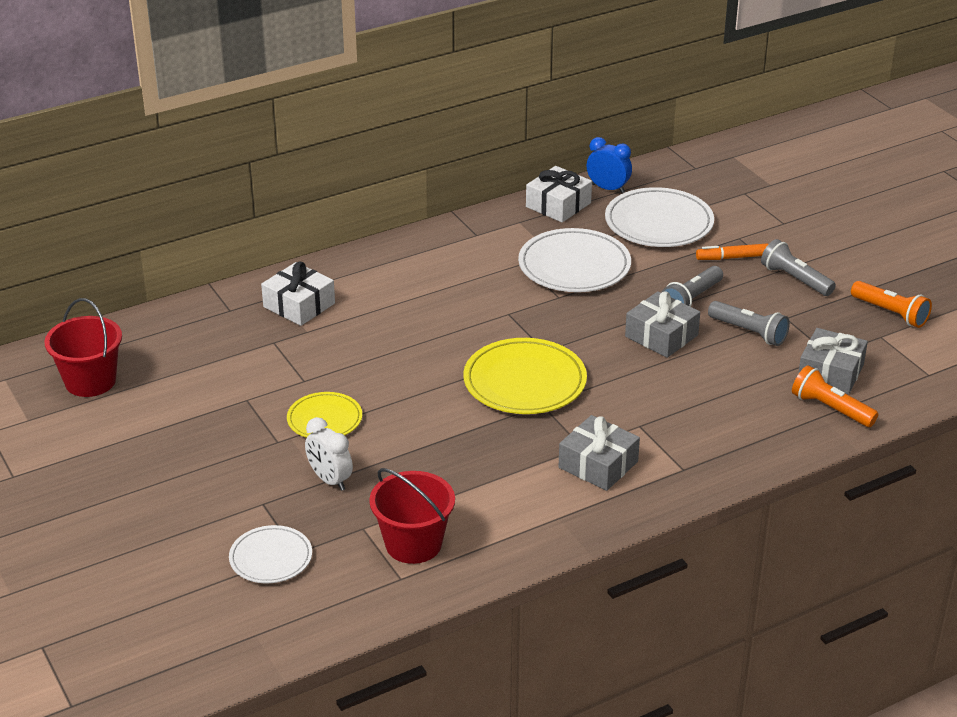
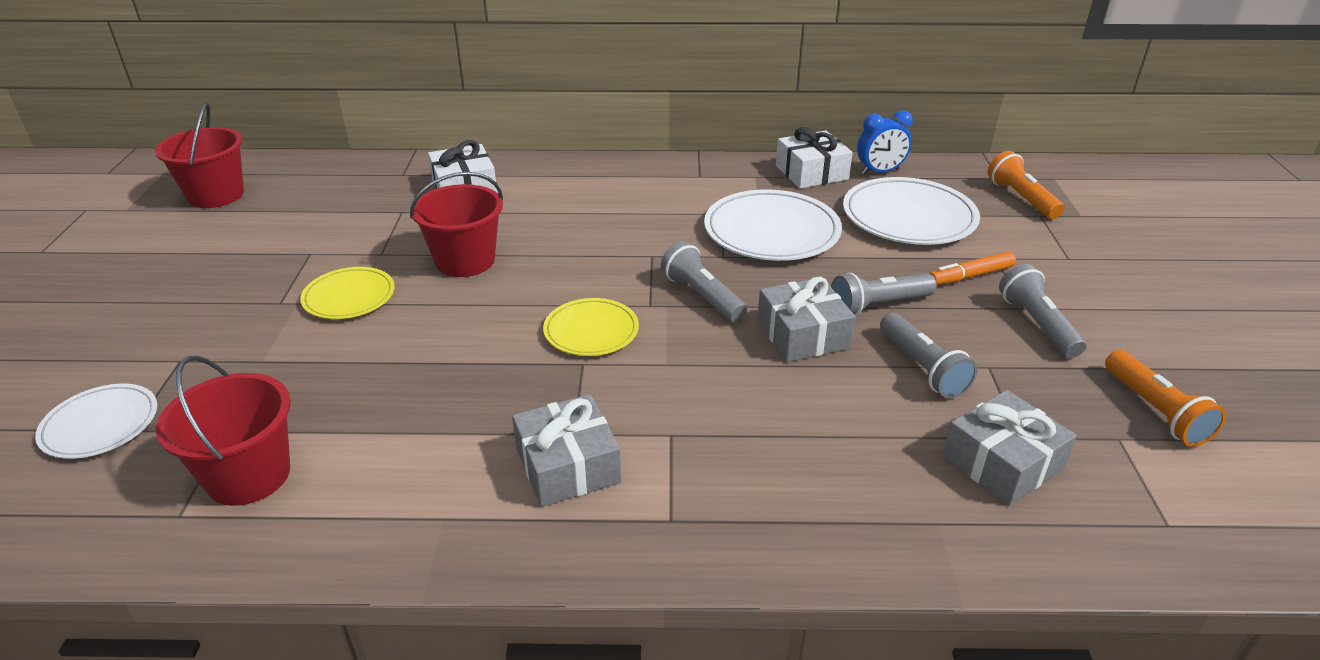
camera: 30 degrees right, 0 degrees up
white clock [305,417,353,491] -> none
yellow plate [463,338,587,414] -> yellow plate [543,298,639,356], size x0.60
blue clock [587,137,632,193] -> blue clock turned 105 degrees clockwise [857,110,913,175]
orange marker [696,243,768,260] -> orange marker turned 45 degrees counterclockwise [929,251,1016,285]
orange flashlight [792,365,878,427] -> orange flashlight moved to [988,151,1064,219]
none -> red bucket [410,172,503,277]
none -> grey flashlight [661,241,747,322]

